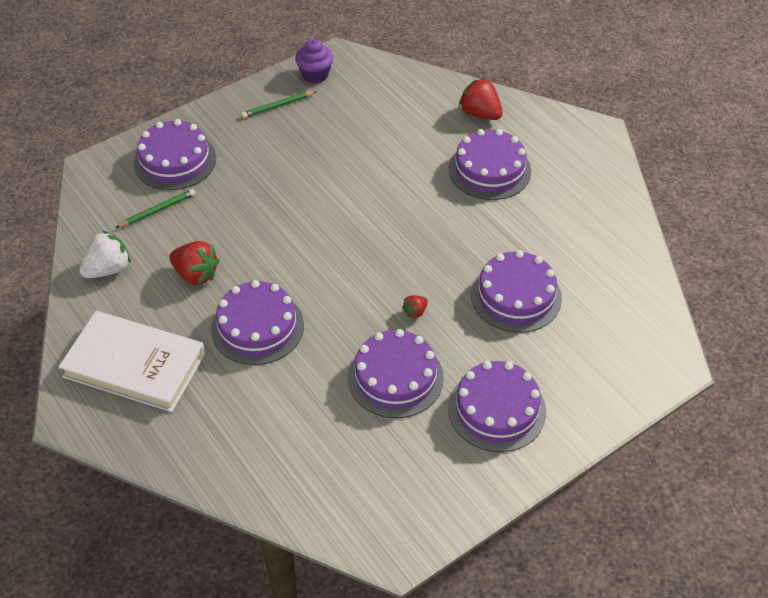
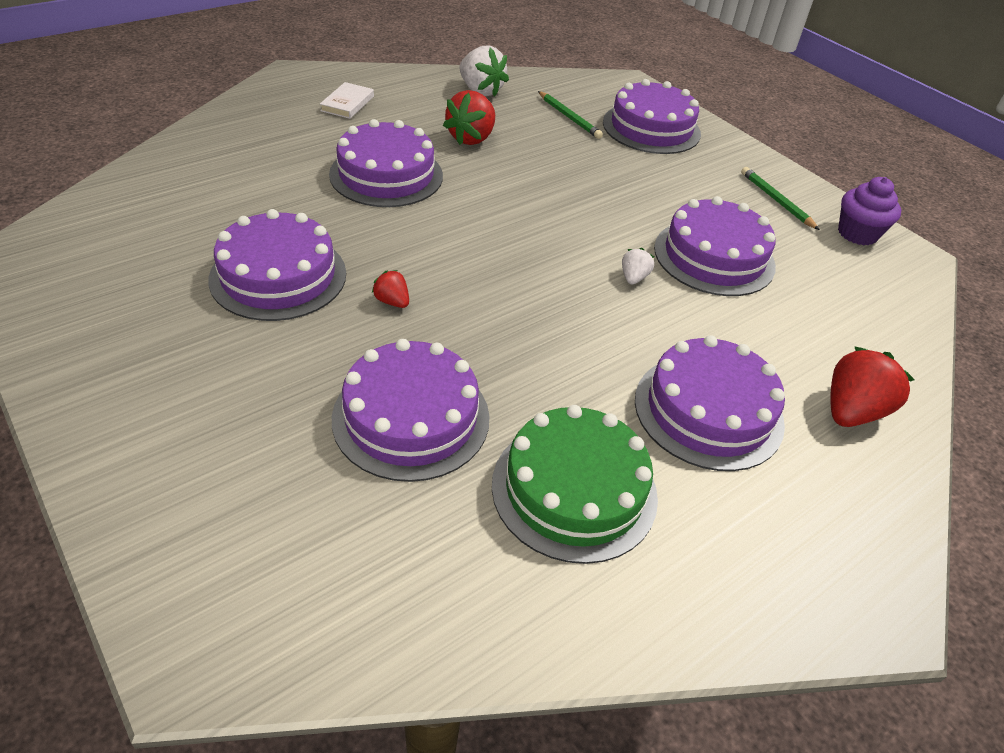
camera: 85 degrees right, 5 degrees down
white book [59,311,205,412] -> white book [320,82,374,119], size x0.41
purple cake [448,361,546,452] -> purple cake moved to [654,196,776,296]
none -> green cake [492,405,658,564]
none -> white strawberry [622,248,654,284]

